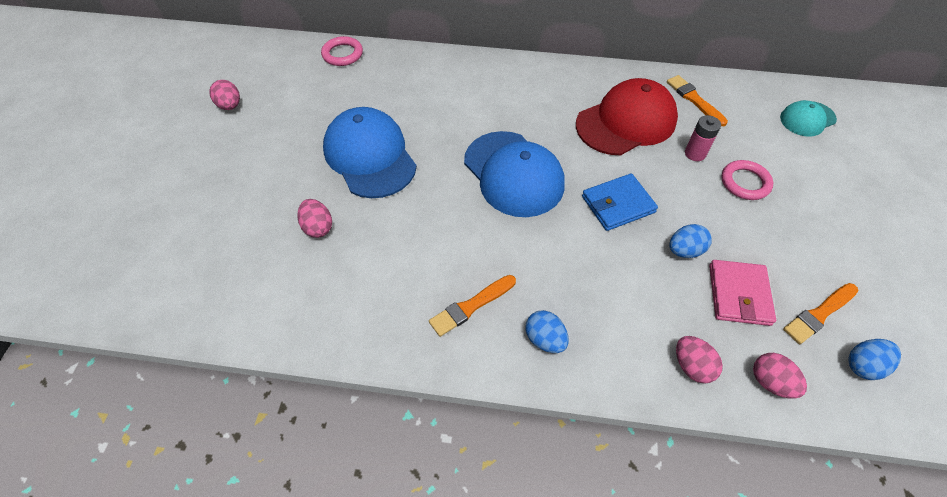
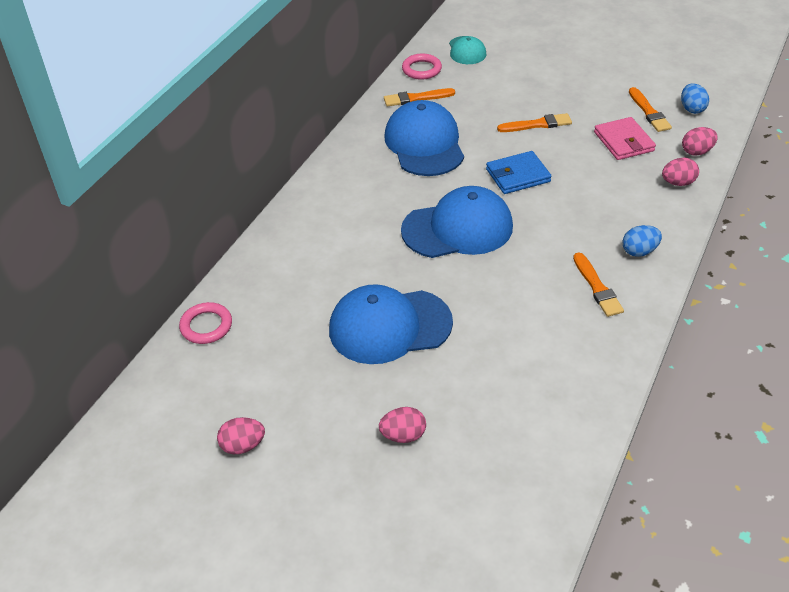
camera: 70 degrees left, 10 degrees down
pink egg [297,199,332,238] -> pink egg moved to [379,407,426,443]
red cap [576,78,678,155] -> blue cap [384,100,464,176]
blue wallet [582,173,658,231] -> blue wallet turned 75 degrees clockwise [486,151,552,194]
blue egg [669,224,712,258] -> none
pink battery [685,115,721,161] -> none
pink wallet [709,260,776,326] -> pink wallet turned 45 degrees clockwise [594,117,656,160]
pink ring [721,160,773,200] -> pink ring moved to [402,54,442,80]
none -> orange brush [497,113,572,132]

